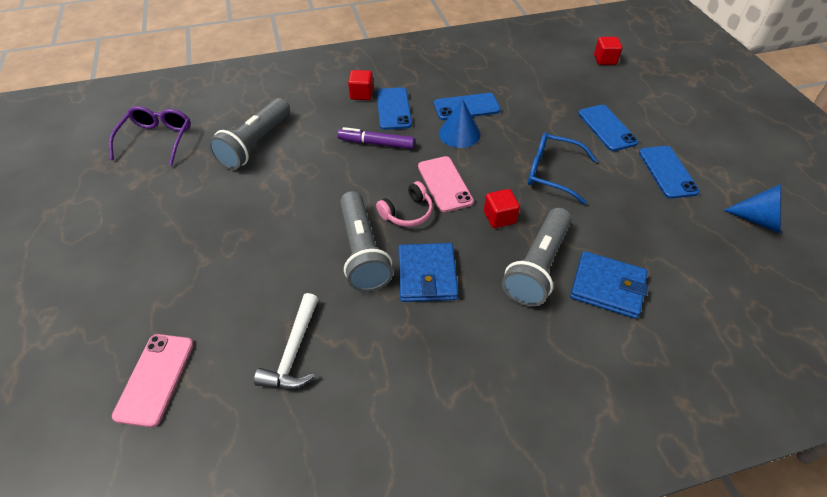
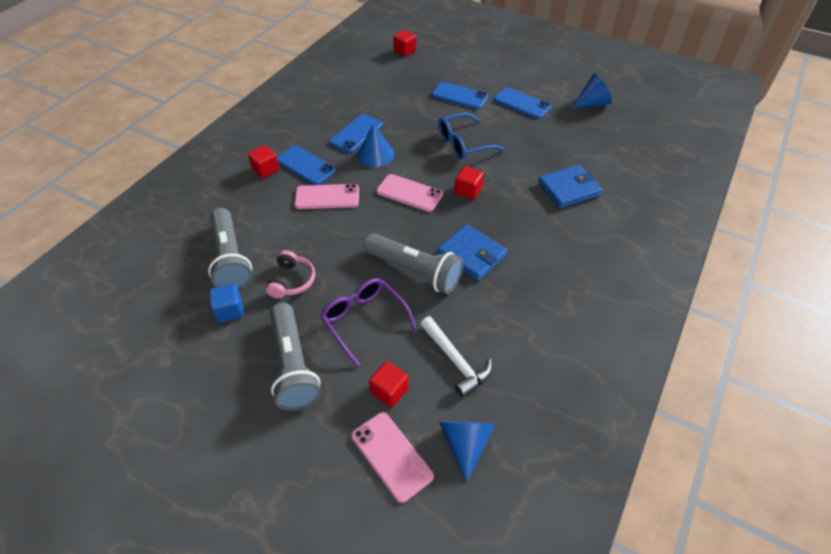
camera: 45 degrees left, 0 degrees up
purple glasses [109,106,191,166] -> purple glasses moved to [320,278,417,367]
purple marker [337,127,415,149] -> pink phone [294,184,359,209]
pink headphones [376,181,433,227] -> pink headphones moved to [266,250,315,298]
grey flashlight [502,208,572,306] -> grey flashlight moved to [270,303,321,411]
none -> blue cube [209,284,243,322]
none -> red cube [369,361,408,408]
none -> blue cone [439,422,496,483]

